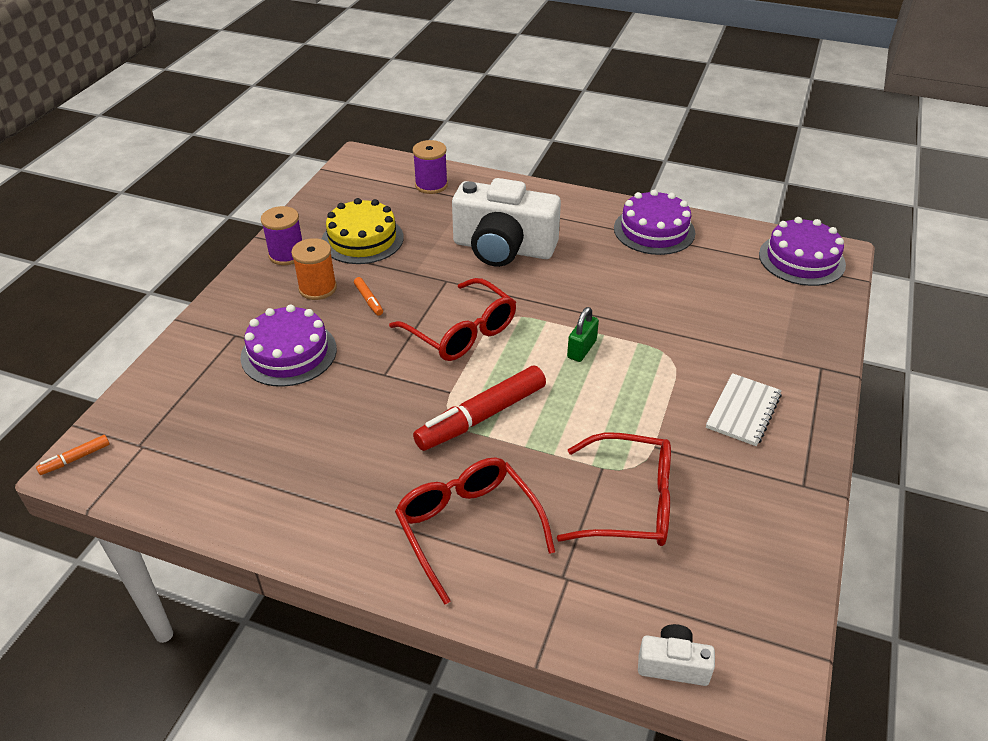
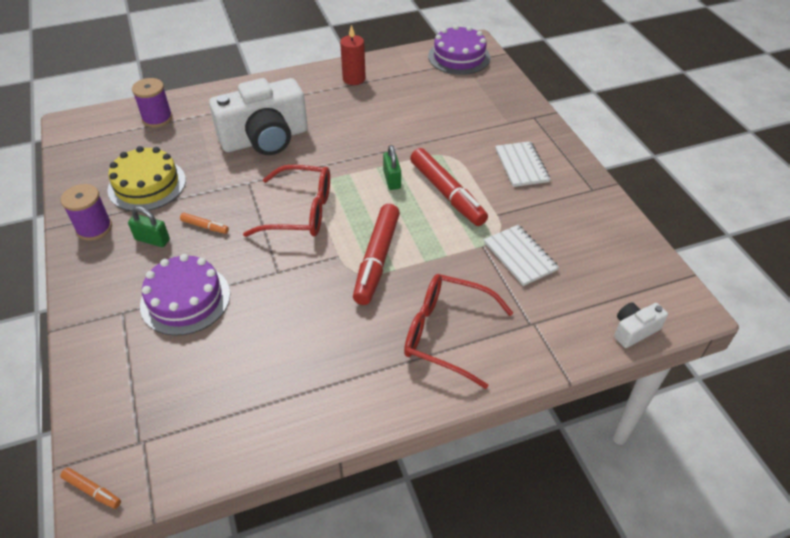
camera: 40 degrees left, 5 degrees up
orange marker [36,435,110,475] -> orange marker turned 75 degrees counterclockwise [60,468,121,509]
orange spool [291,238,337,300] -> green padlock [128,206,170,247]
red glasses [557,433,671,546] -> white notebook [484,225,559,286]
purple cake [614,189,695,255] -> red candle [340,25,366,85]
none -> red marker [410,148,488,226]

